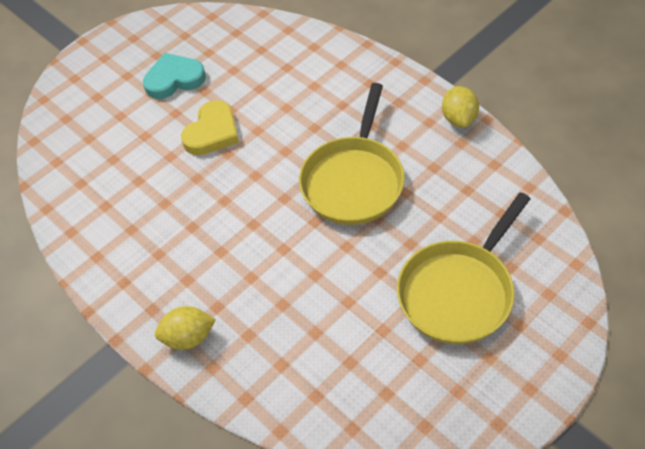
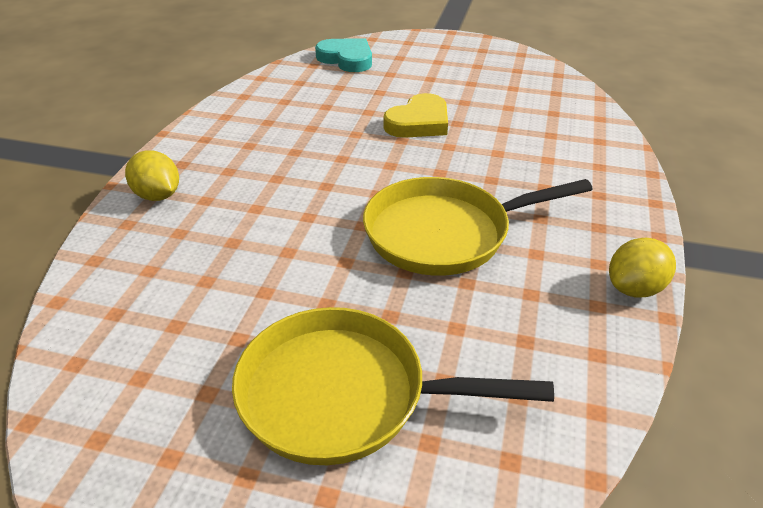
camera: 55 degrees right, 15 degrees down
turquoise heart [143,53,206,99] -> turquoise heart moved to [315,38,372,72]
yellow heart [181,100,239,155] -> yellow heart turned 45 degrees counterclockwise [384,93,448,138]

